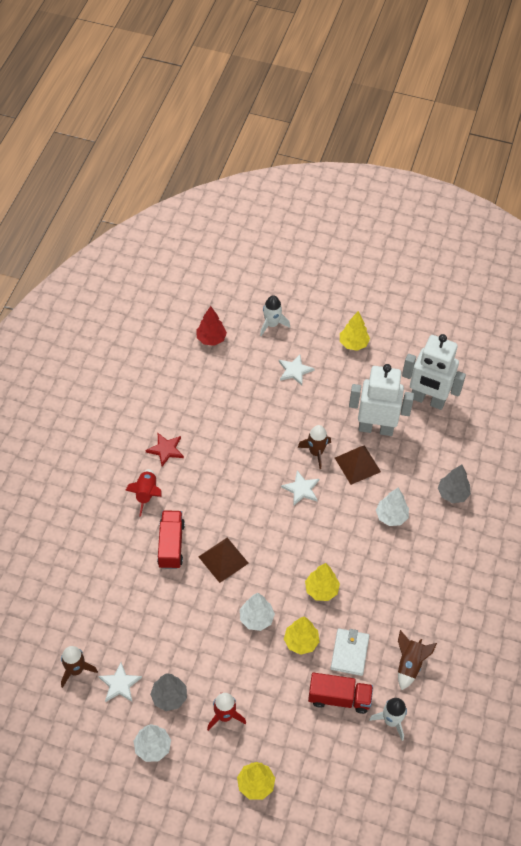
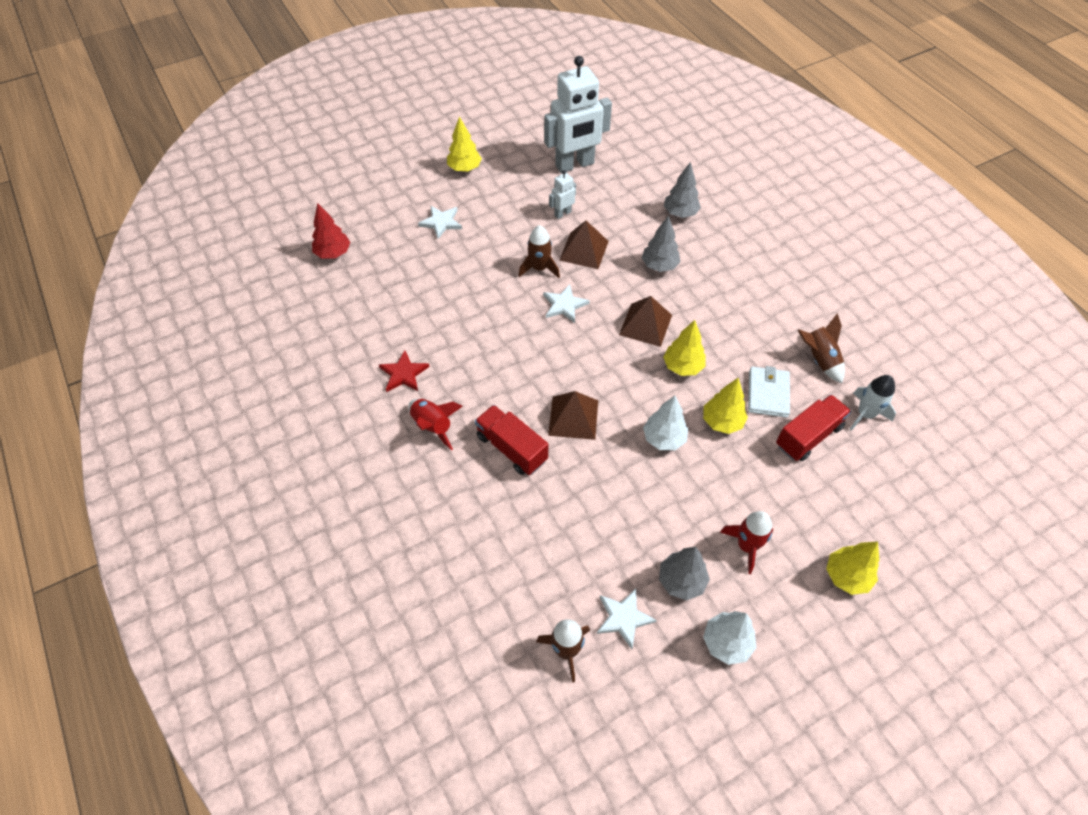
camera: 45 degrees left, 0 degrees up
white rocket [260,295,290,336] -> none
white wallet [331,628,369,676] -> white wallet turned 45 degrees clockwise [748,366,790,418]
white robot [349,364,414,436] -> white robot [549,170,576,219], size x0.44
white tree [376,488,409,526] -> grey tree [642,216,681,272]
none -> brown pyramid [619,296,672,347]

